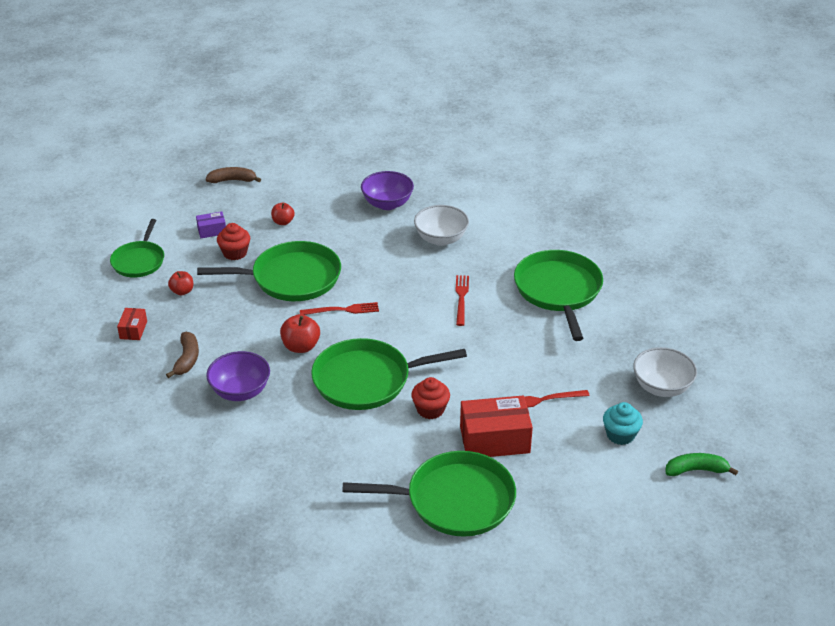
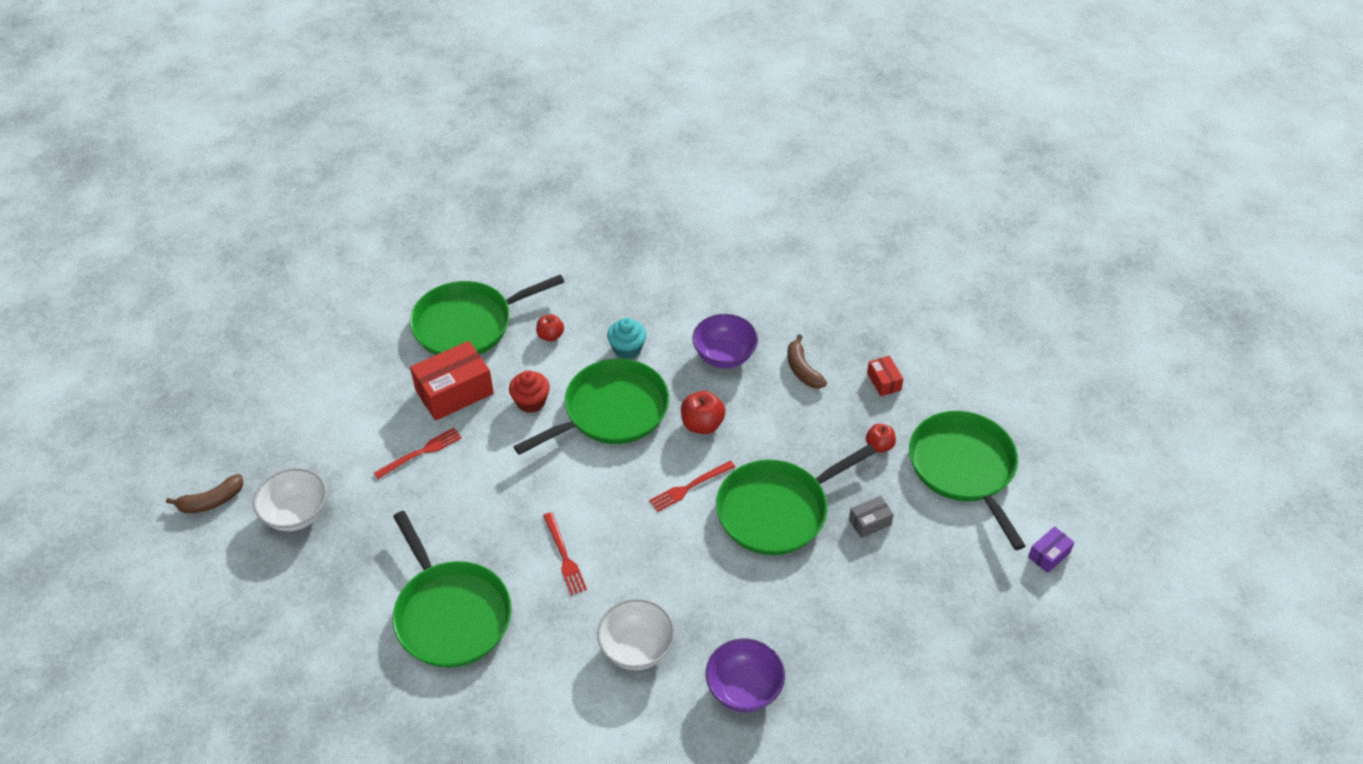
camera: 155 degrees right, 10 degrees up
green pan [110,219,164,278] -> green pan [909,411,1026,550], size x1.62
purple box [196,211,226,238] -> purple box moved to [1028,526,1075,573]
brown banana [206,167,261,183] -> brown banana moved to [166,474,243,513]
red cupcake [217,223,250,260] -> grey box [849,496,894,538]
red apple [271,203,295,225] -> red apple moved to [536,314,564,341]
turquoise cupcake [603,402,643,445] -> turquoise cupcake moved to [607,318,647,359]
green banana [665,453,738,476] -> none

